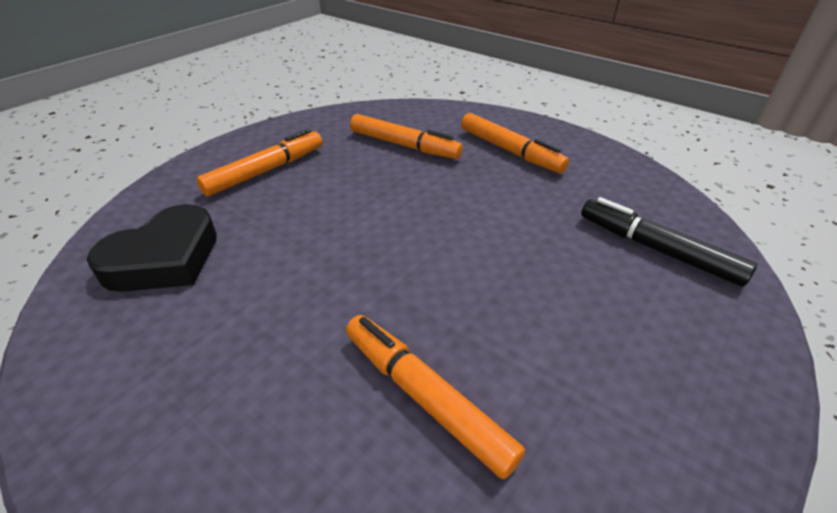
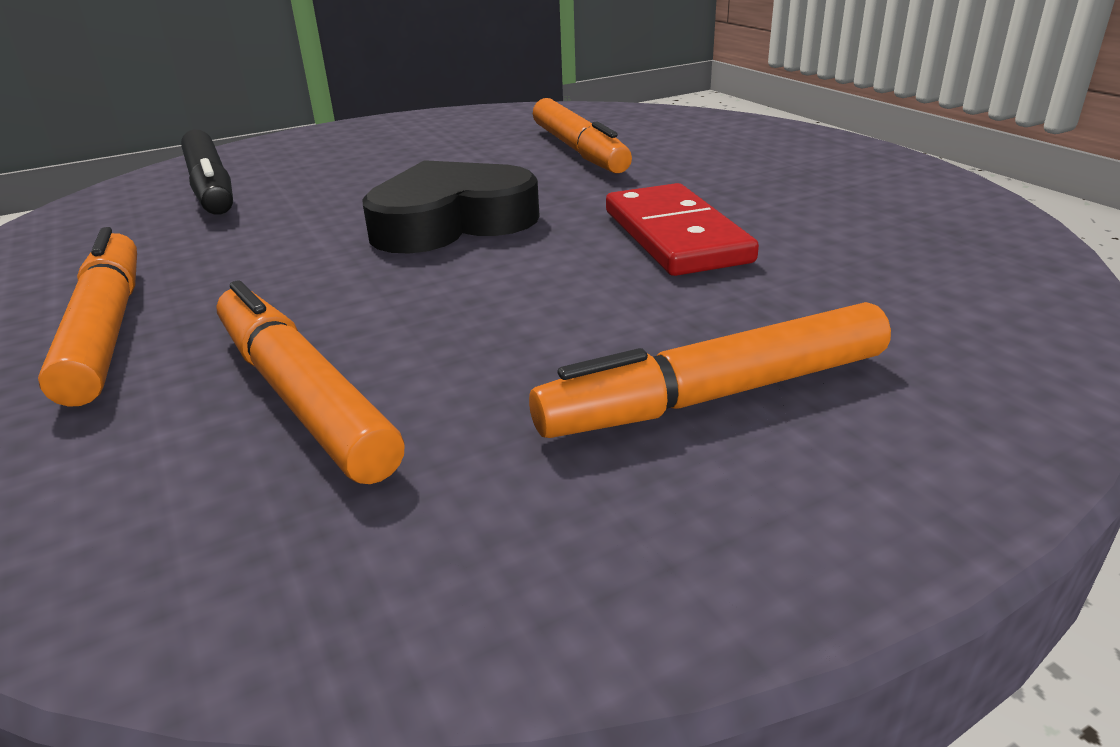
camera: 155 degrees left, 10 degrees down
black heart [87,204,217,292] -> black heart moved to [362,160,540,254]
none -> red domino [606,183,759,276]

